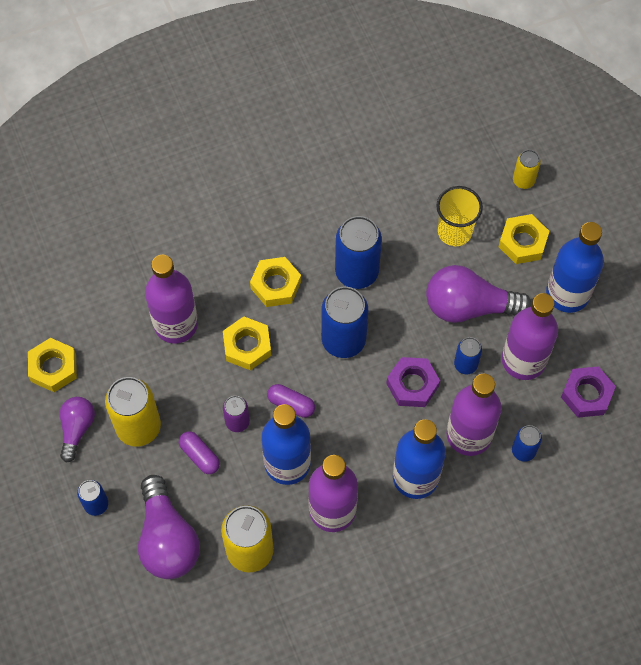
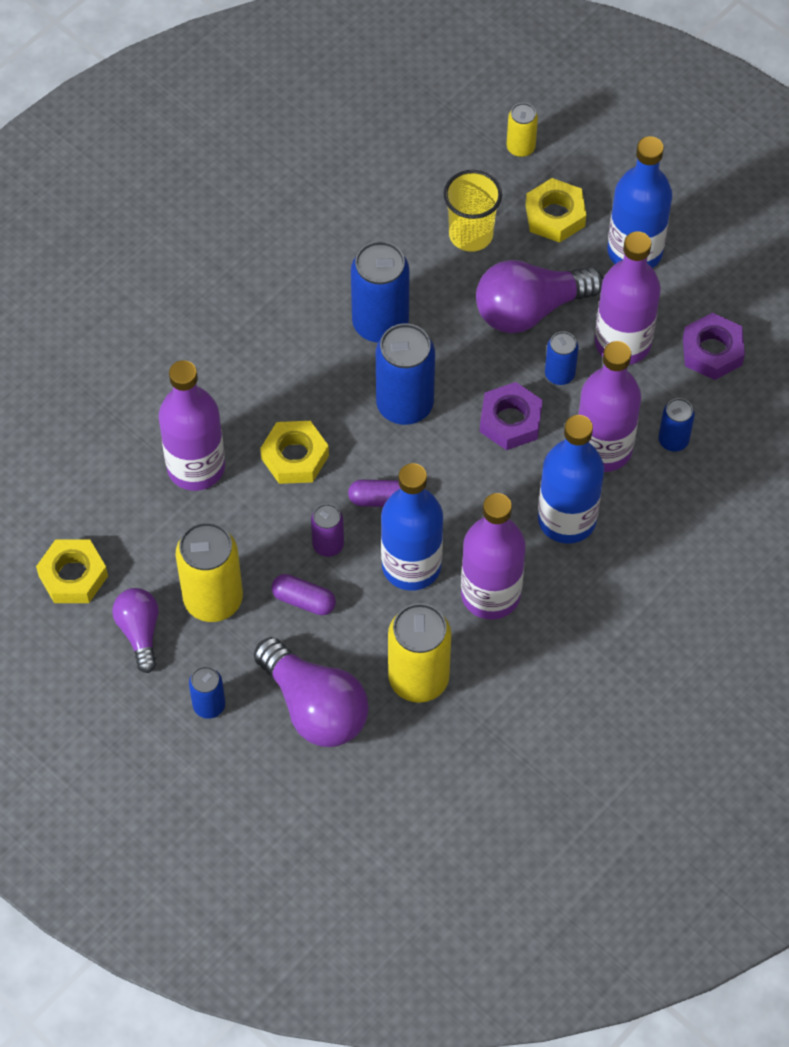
camera: 25 degrees left, 5 degrees down
yellow nut [250,257,301,307] -> none

